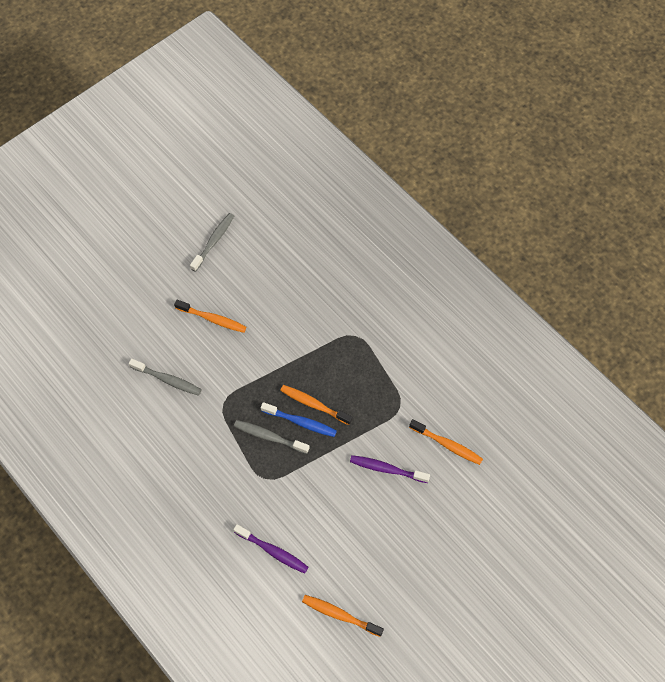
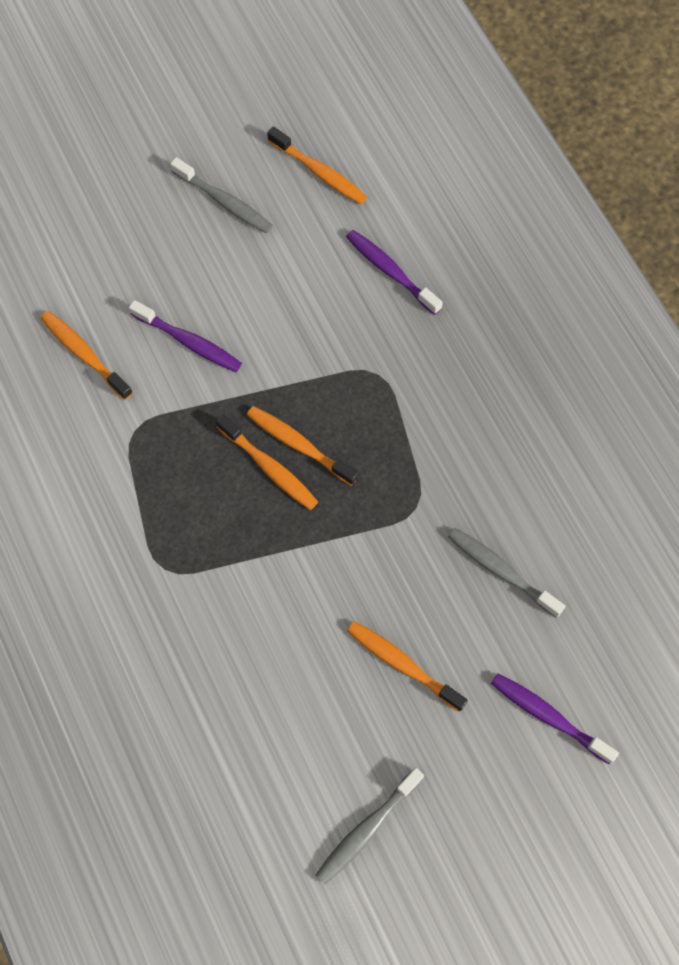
camera: 165 degrees left, 5 degrees up
grey toothbrush [234,420,310,454] -> grey toothbrush moved to [170,157,273,233]
blue toothbrush [261,402,337,437] -> orange toothbrush [247,406,358,486]
none -> purple toothbrush [491,673,619,764]

